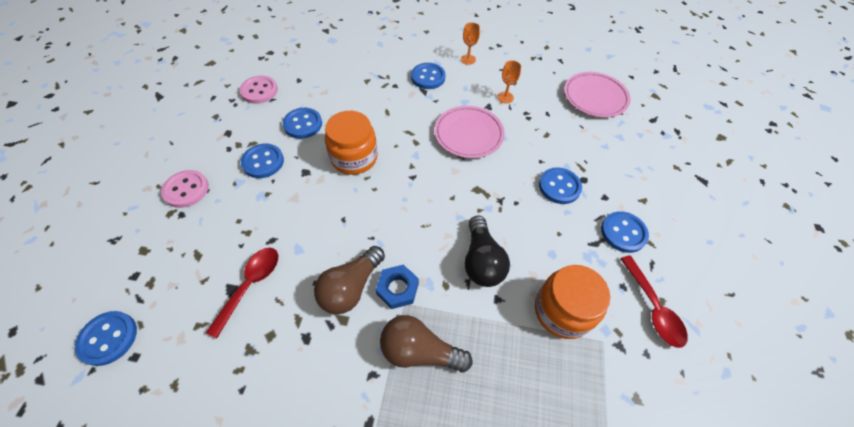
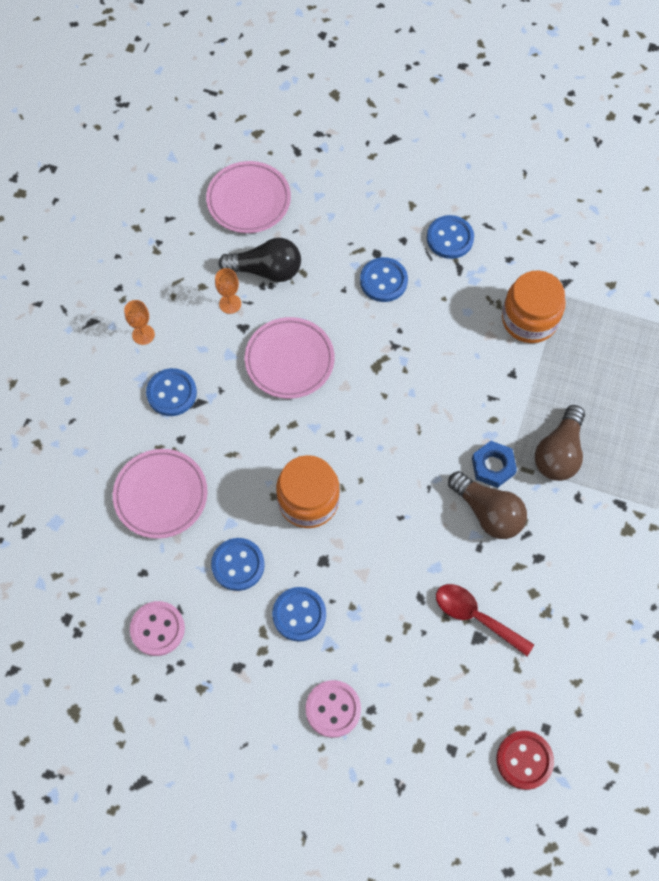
camera: 80 degrees left, 10 degrees up
blue button [75,311,137,366] -> red button [497,731,554,790]
black light bulb [465,216,510,287] -> black light bulb moved to [218,238,301,282]
red spoon [620,255,688,348] -> none
none -> pink plate [113,449,208,539]

